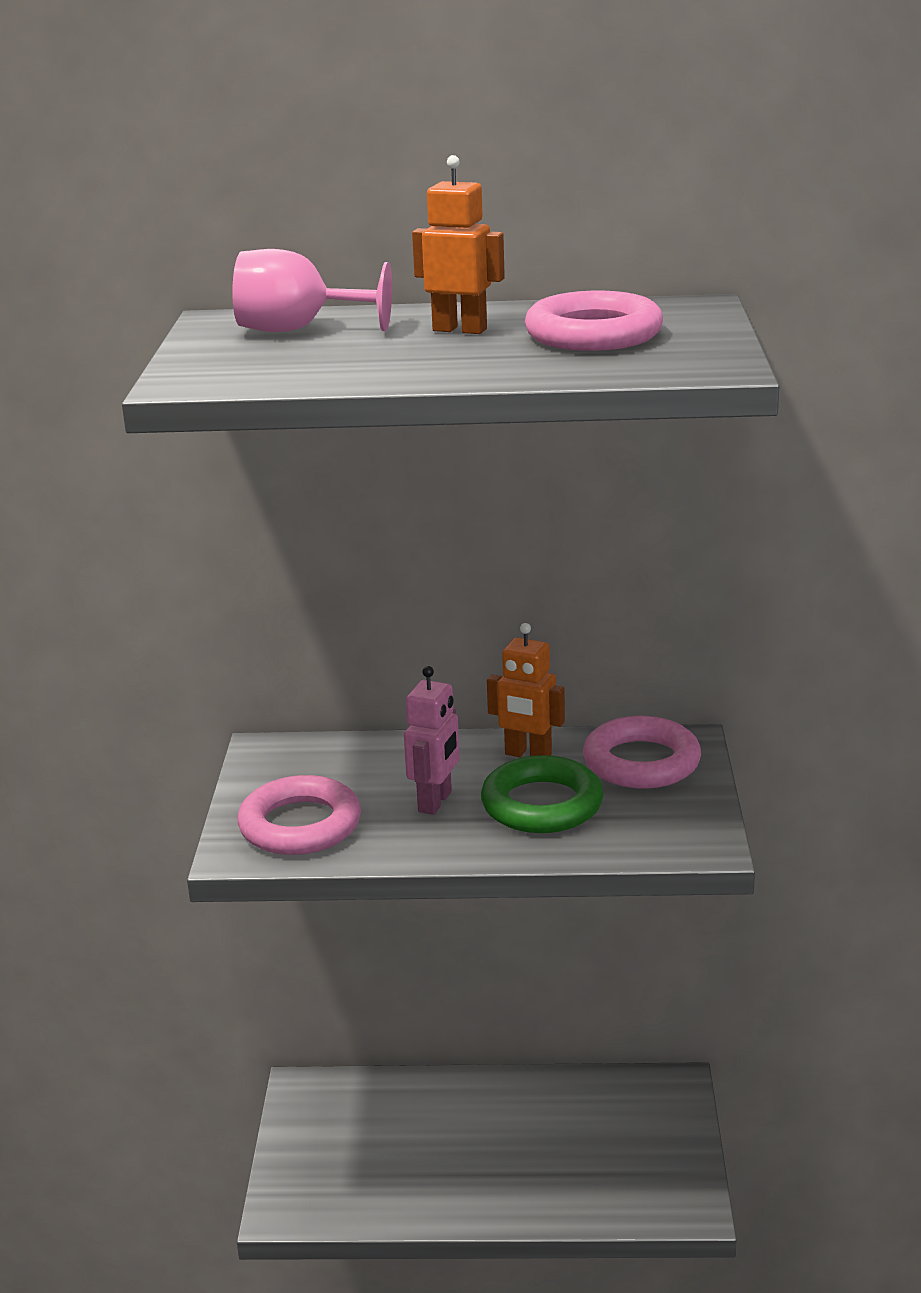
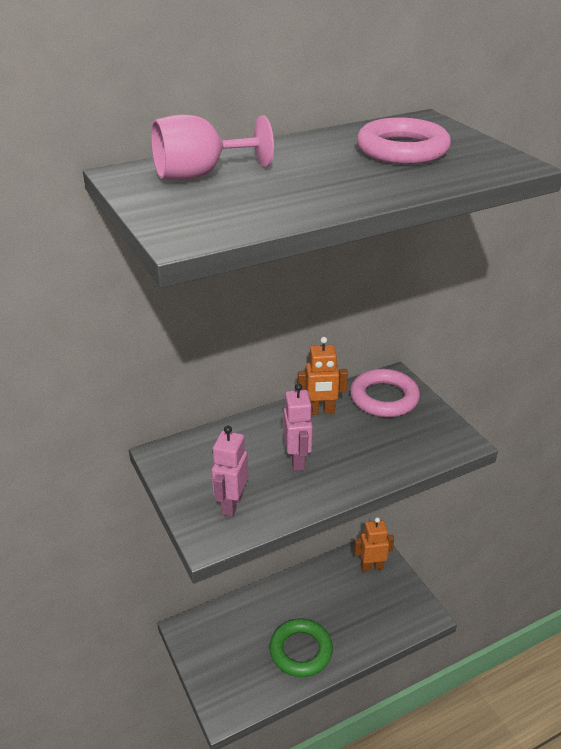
camera: 30 degrees left, 10 degrees up
pink ring [237,775,361,855] -> pink robot [211,426,248,517]
orange robot [412,155,505,334] -> orange robot moved to [354,517,394,572]
green ring [481,755,603,833] -> green ring moved to [270,618,333,677]

